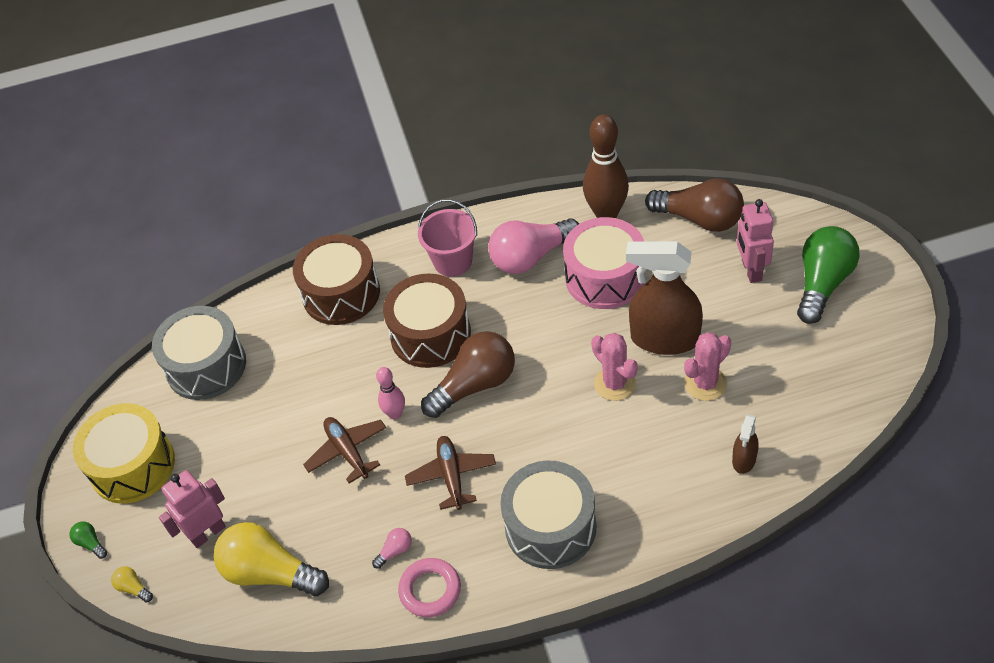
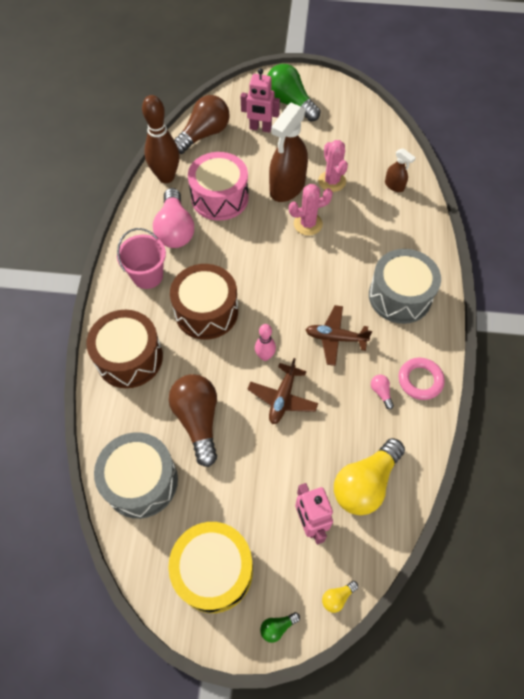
camera: 75 degrees left, 10 degrees up
brown plane [303,417,386,483] -> brown plane turned 60 degrees counterclockwise [247,358,318,424]
brown light bulb [421,331,515,418] -> brown light bulb moved to [169,374,217,467]

